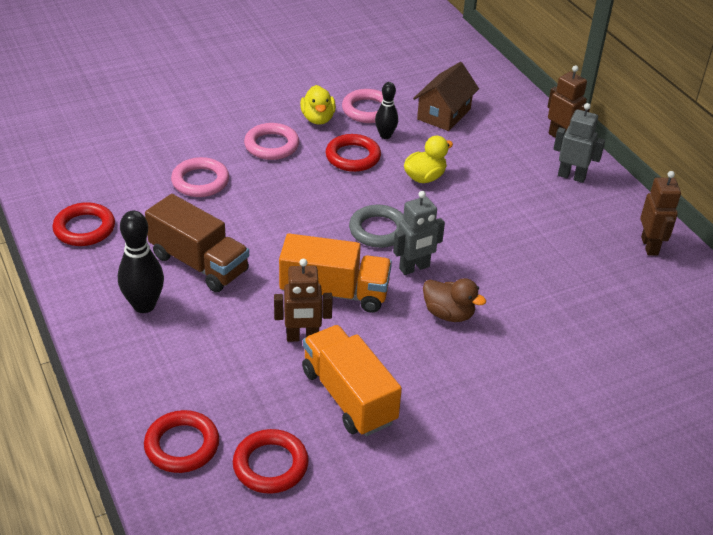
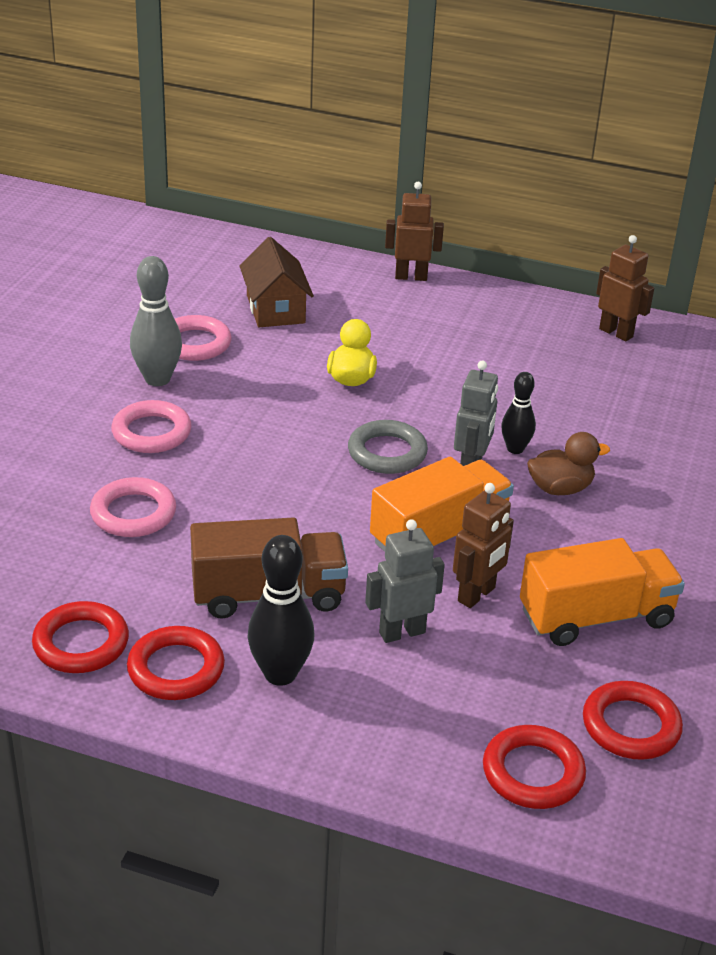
camera: 45 degrees left, 5 degrees down
yellow duck [300,85,336,125] -> grey bowling pin [130,256,182,386]
orange truck [302,325,402,436] -> orange truck turned 150 degrees clockwise [520,538,685,646]
red ring [326,134,381,172] -> red ring moved to [127,626,225,700]
black bowling pin [375,82,398,139] -> black bowling pin moved to [501,372,536,454]
grey robot [553,103,605,183] -> grey robot moved to [365,519,445,643]

